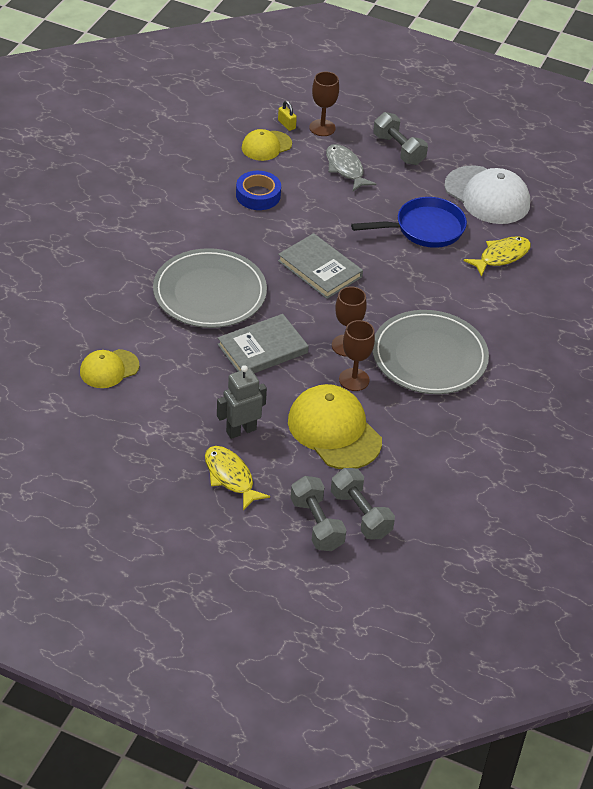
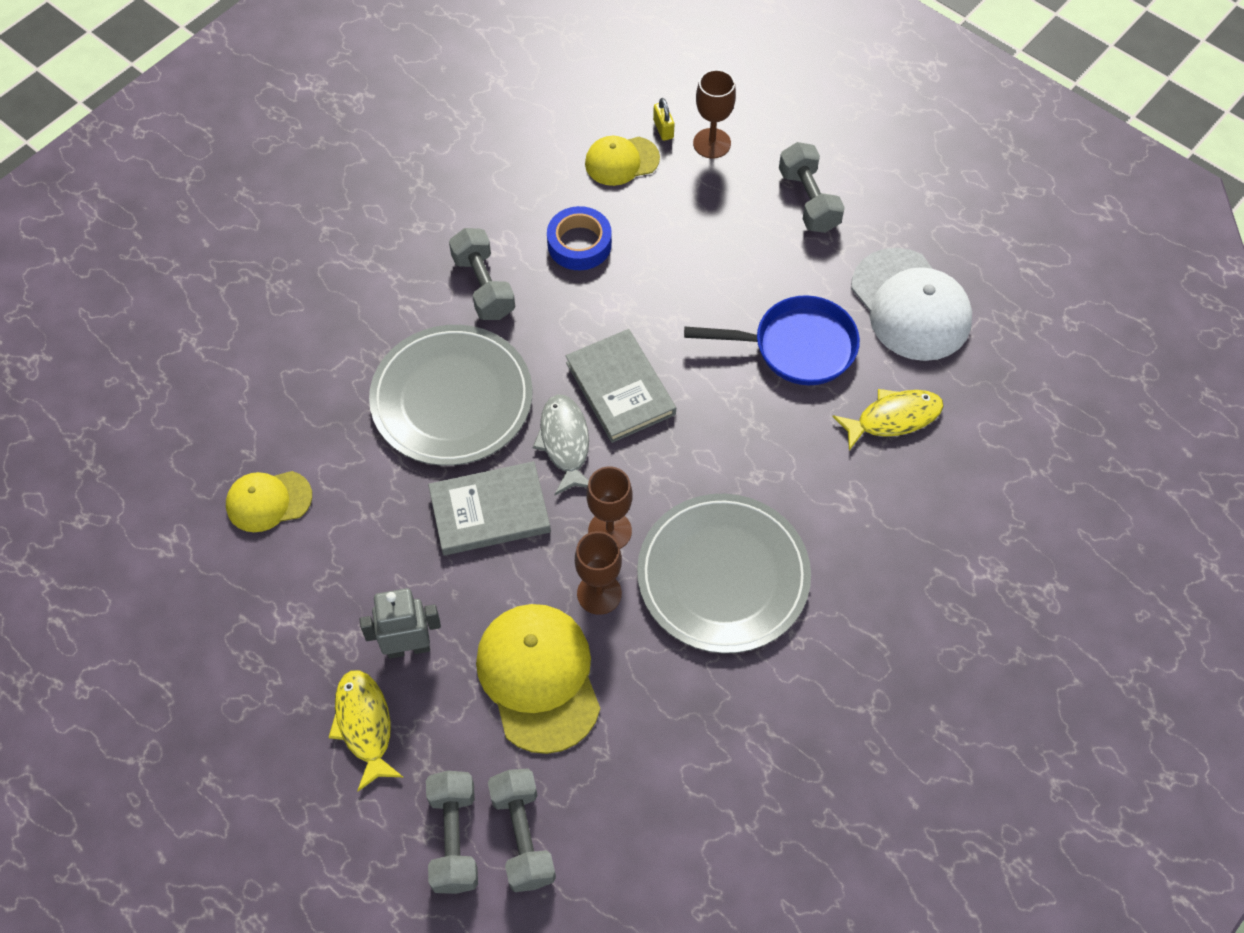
camera: 20 degrees right, 15 degrees up
grey fish [326,144,376,191] -> grey fish moved to [532,394,589,496]
none -> grey dumbbell [449,228,515,320]

